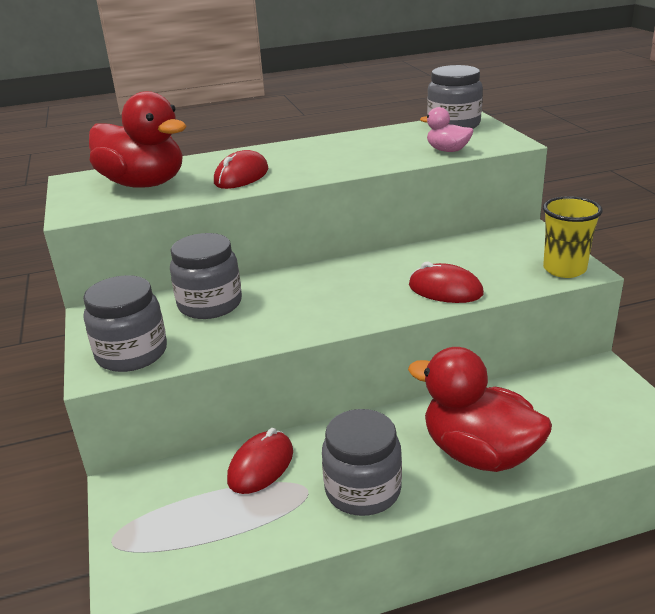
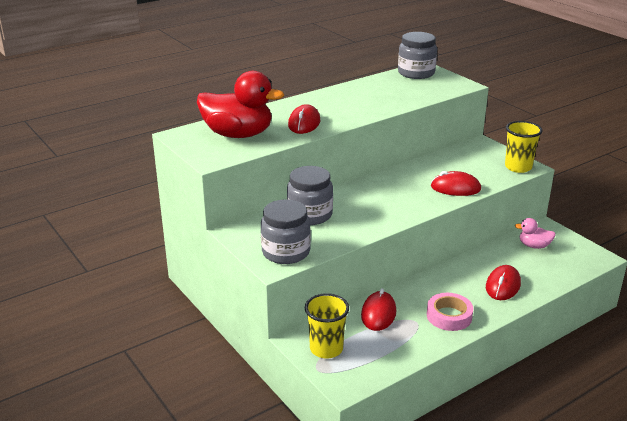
camera: 20 degrees left, 0 degrees up
grey jar [322,409,402,516] -> pink tape [427,293,473,331]
red duck [408,347,552,472] -> red mouse [486,265,521,300]
pink duck [420,107,473,152] -> pink duck moved to [515,218,556,249]
none -> yellow cup [305,293,349,359]

